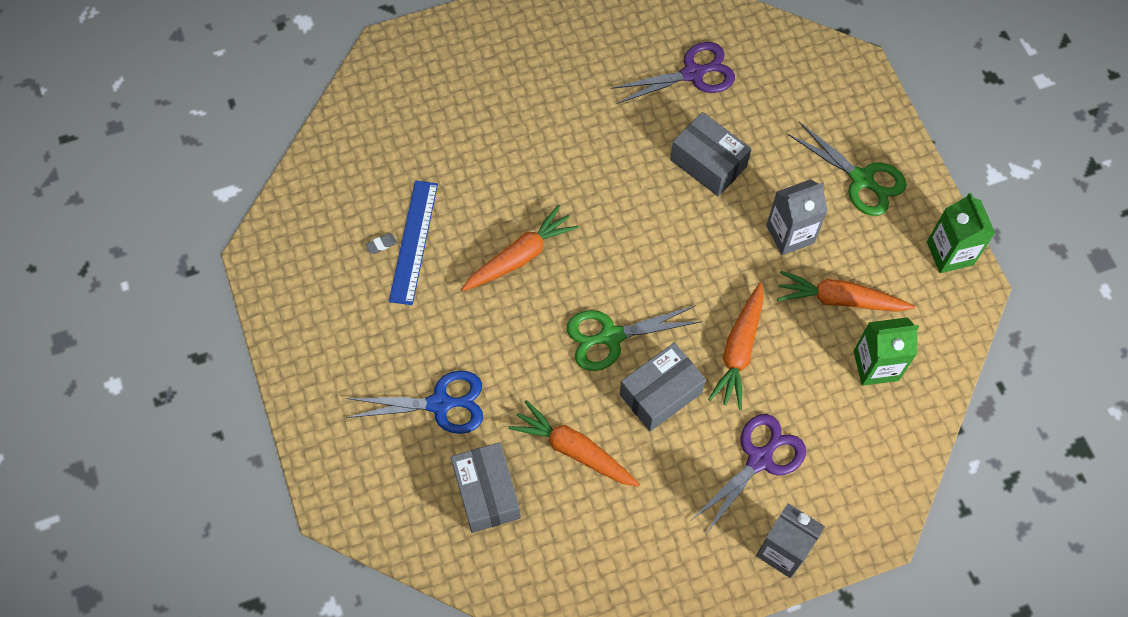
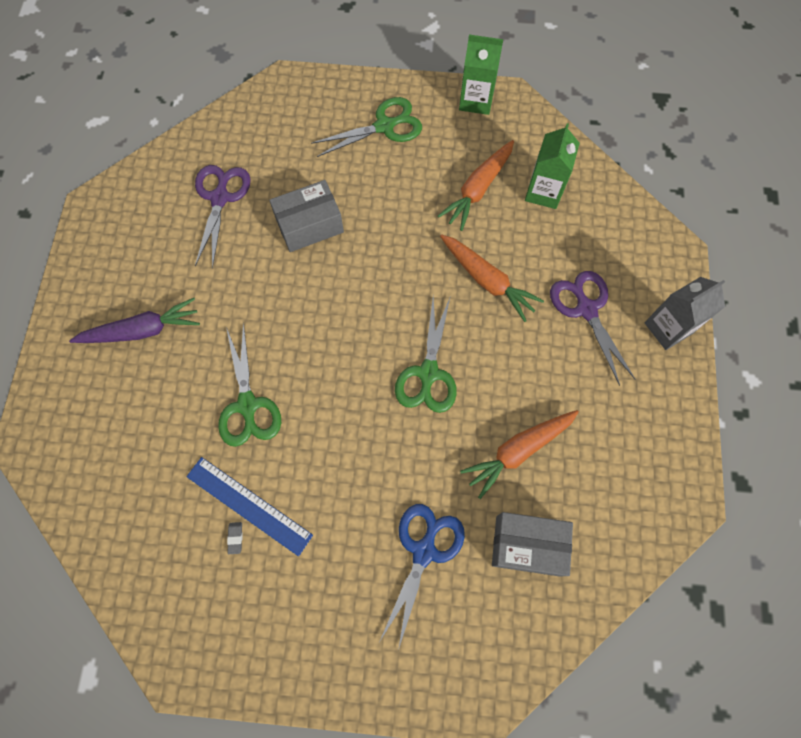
camera: 65 degrees left, 5 degrees up
orange carrot [461,205,579,292] -> none
grey box [620,343,706,431] -> none
grey carton [766,179,828,255] -> none
none -> purple carrot [69,298,200,343]
none -> green scissors [218,323,281,447]

